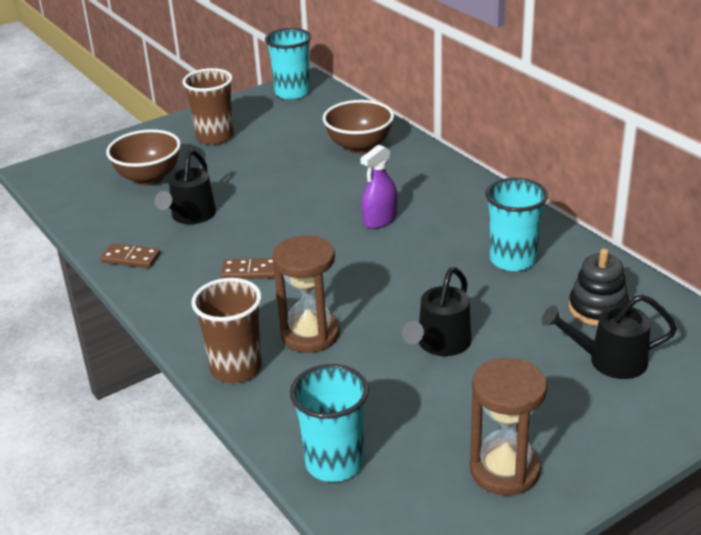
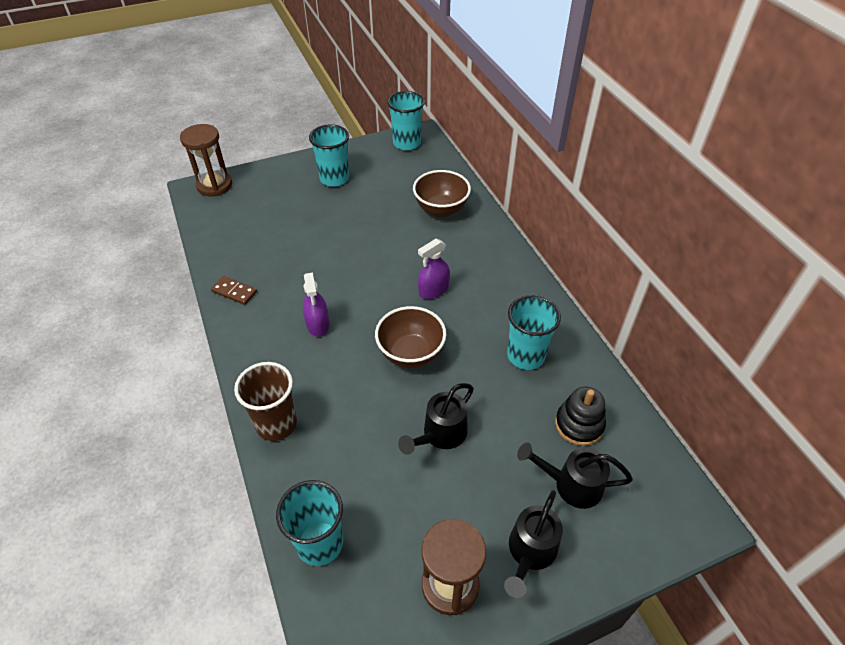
camera: 10 degrees right, 15 degrees up
brown bowl [106,129,181,186] -> brown bowl moved to [375,306,446,368]
black watering can [154,150,216,224] -> black watering can moved to [504,490,563,598]
brown cup [182,68,234,145] -> turquoise cup [309,124,349,187]
brown domino [221,258,275,279] -> purple spray bottle [303,272,329,337]
brown hourglass [272,236,340,353] -> brown hourglass moved to [180,124,232,196]

